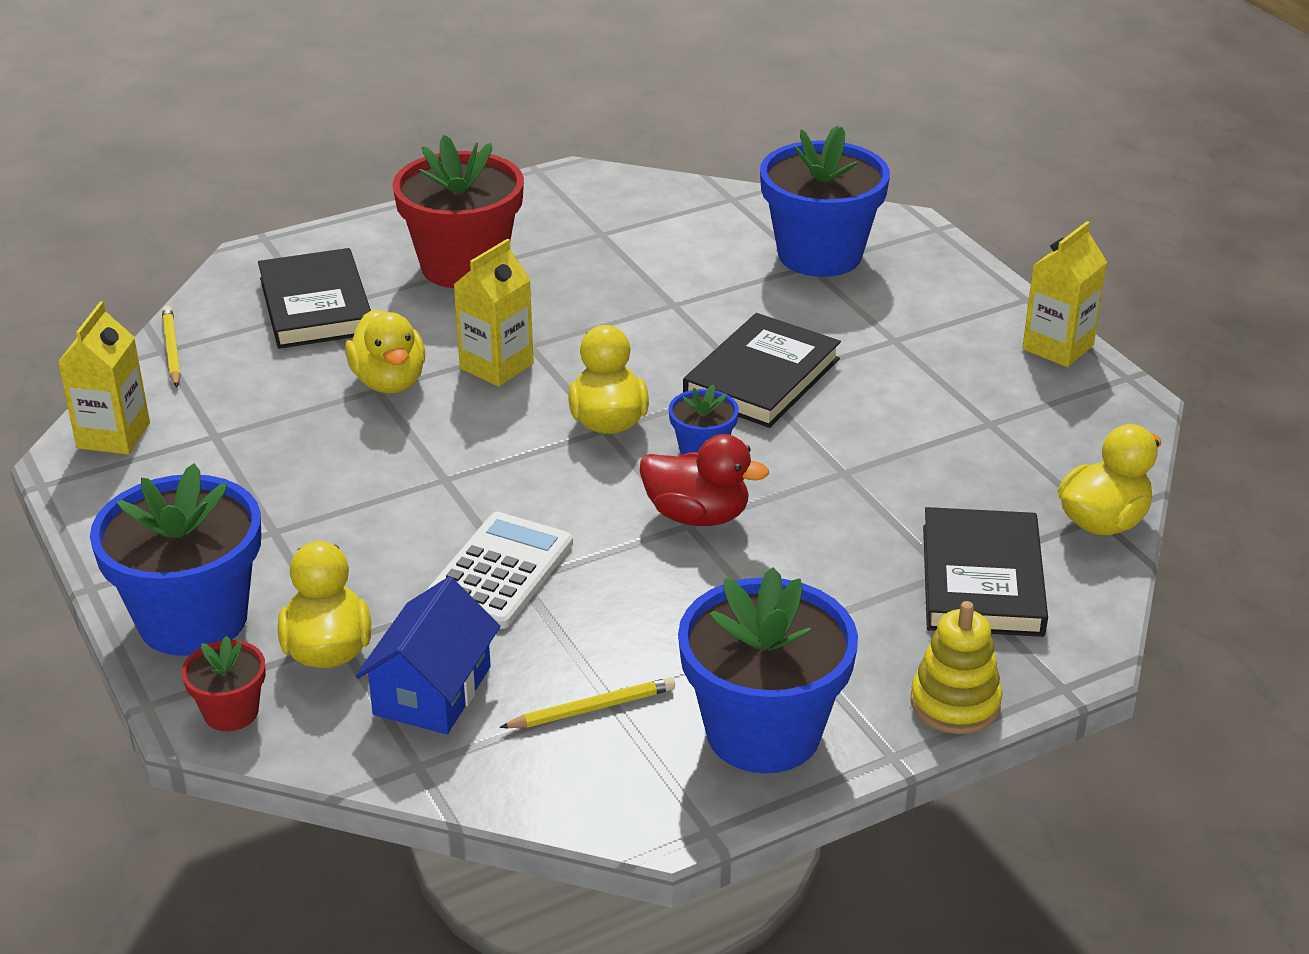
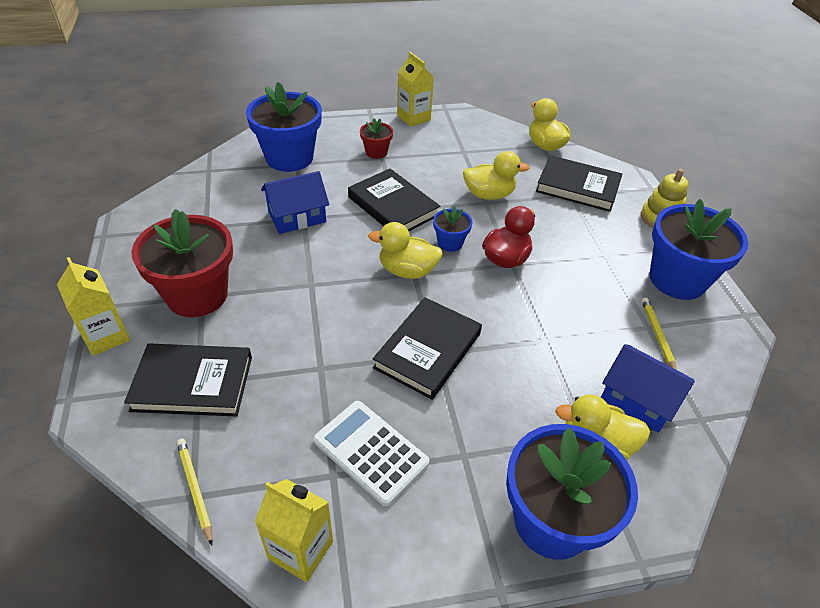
camera: 75 degrees left, 10 degrees up
yellow pencil [162,306,181,387] -> yellow pencil turned 60 degrees clockwise [177,439,213,545]
red flower pot [182,636,266,731] -> red flower pot moved to [360,118,393,159]
yellow duck [345,309,425,393] -> yellow duck moved to [463,151,530,200]
white calculator [426,512,573,629] -> white calculator moved to [314,401,429,506]
yellow carton [454,239,534,387] -> yellow carton moved to [57,257,130,356]
none -> blue house [261,171,329,234]
none -> black book [373,297,482,400]

